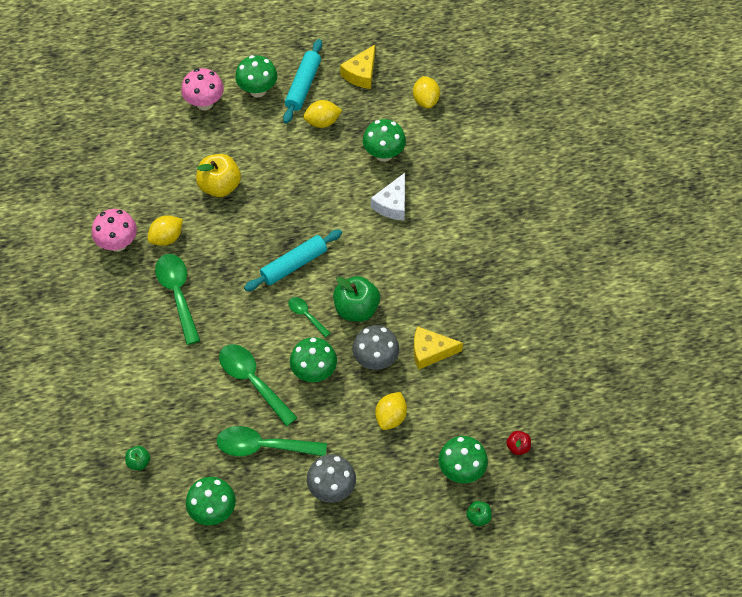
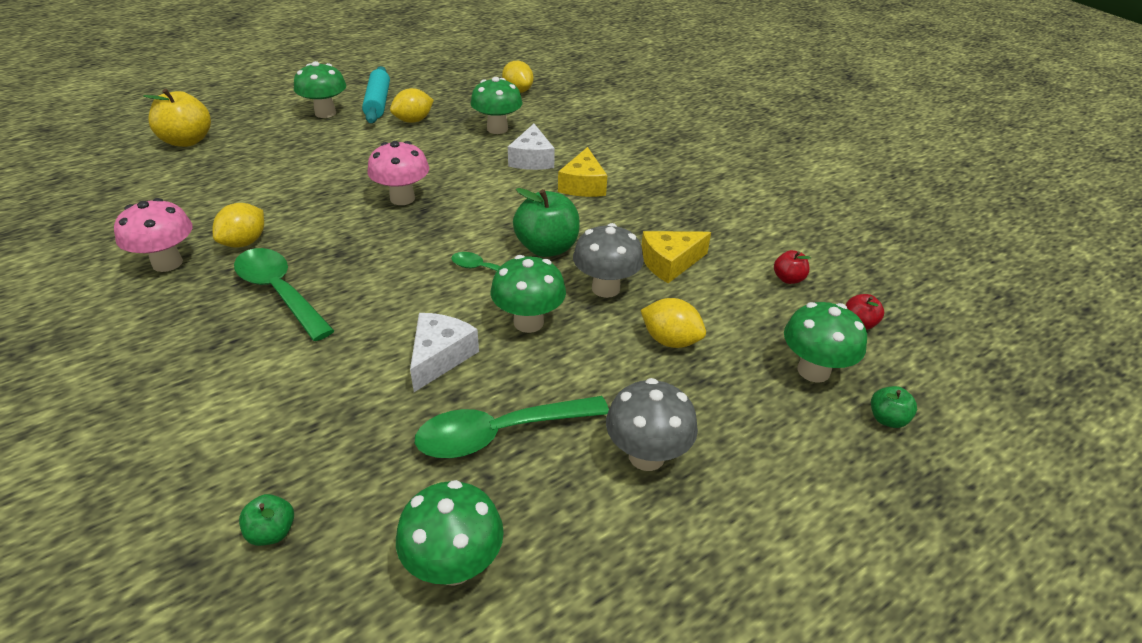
camera: 25 degrees left, 20 degrees down
pink mushroom [181,68,224,110] -> pink mushroom moved to [367,141,429,205]
yellow apple [196,154,241,197] -> yellow apple moved to [143,89,211,147]
green spoon [219,344,298,427] -> white cheese [410,313,479,392]
turquoise rolling pin [244,229,342,291] -> none
yellow cheese [340,45,375,89] -> yellow cheese moved to [558,147,607,197]
yellow lemon [375,392,407,430] -> yellow lemon turned 60 degrees counterclockwise [641,298,706,348]
none -> red apple [774,250,811,284]

